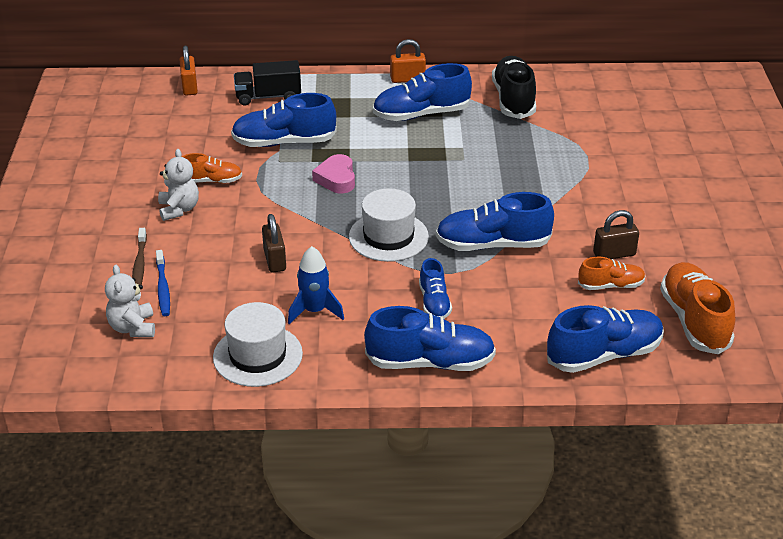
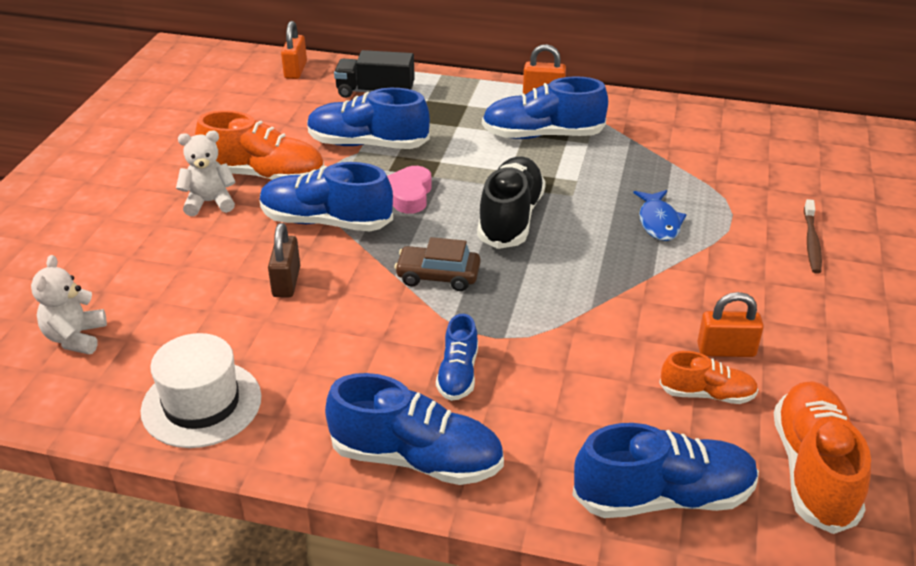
camera: 15 degrees right, 0 degrees up
brown toothbrush [132,228,147,285] -> brown toothbrush moved to [804,199,822,274]
blue toothbrush [156,250,170,316] -> none
white teddy bear [158,149,199,221] -> white teddy bear turned 105 degrees counterclockwise [176,131,236,216]
orange shoe [182,153,242,183] -> orange shoe [195,110,324,181], size x1.76
blue rocket [288,246,344,325] -> none
white hat [349,188,429,262] -> brown car [394,237,480,291]
blue shoe [436,192,554,251] -> blue shoe moved to [260,162,393,232]
black shoe [492,56,536,119] -> black shoe moved to [477,157,546,249]
brown padlock [593,210,639,259] -> orange padlock [697,292,764,357]
none -> blue fish [633,190,687,241]

